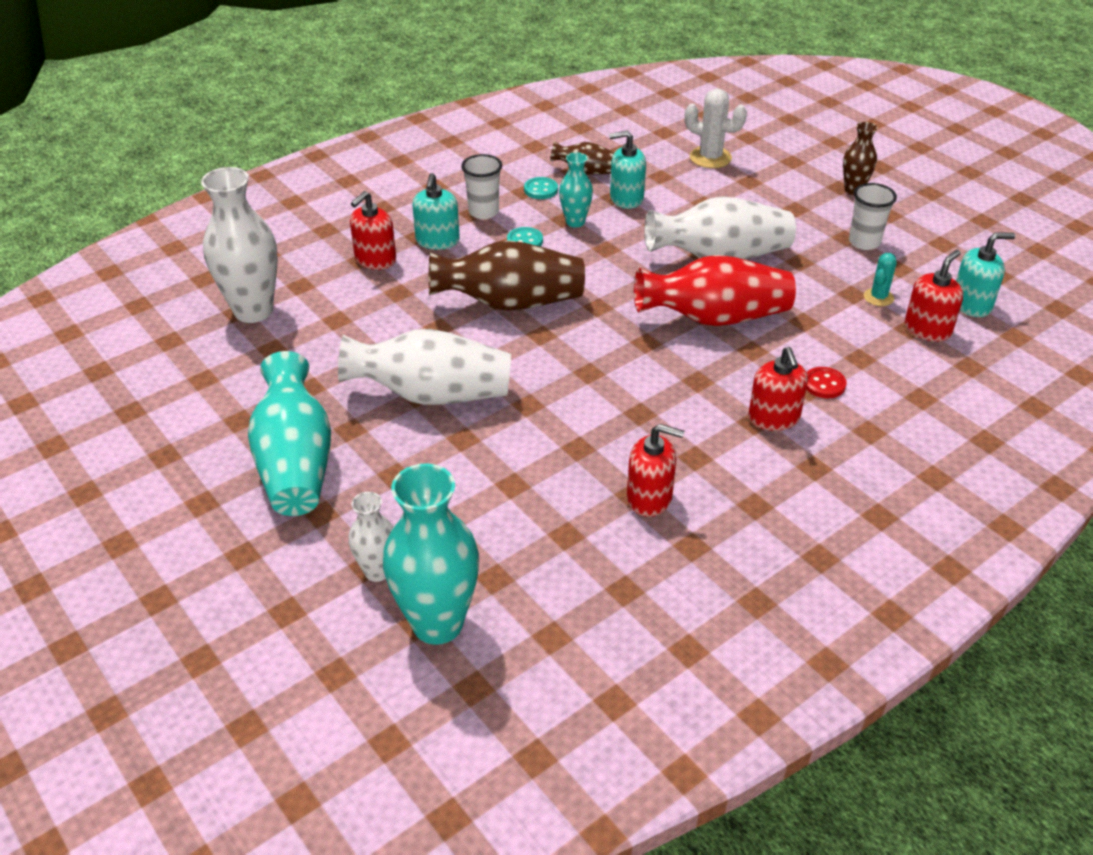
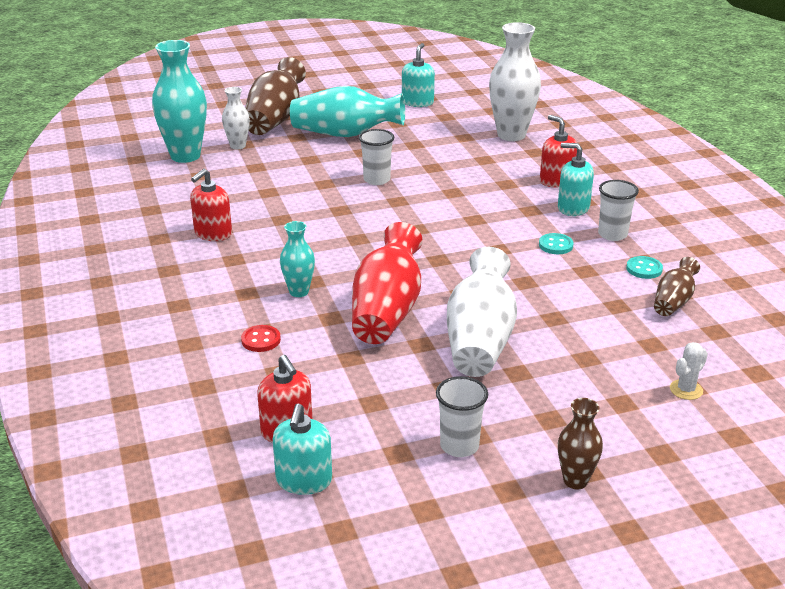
camera: 110 degrees right, 10 degrees down
white vase [338,329,511,405] -> white cup [359,129,394,185]
brown vase [429,240,585,311] -> brown vase moved to [245,57,306,135]
turquoise vase [559,152,593,228] -> turquoise vase moved to [280,221,315,297]
turquoise soap dispenser [609,130,646,209] -> turquoise soap dispenser moved to [402,43,435,107]
white cactus [685,89,747,168] -> white cactus [670,342,708,400], size x0.61
red soap dispenser [748,347,808,431] -> none
turquoise cactus [864,253,897,306] -> none

